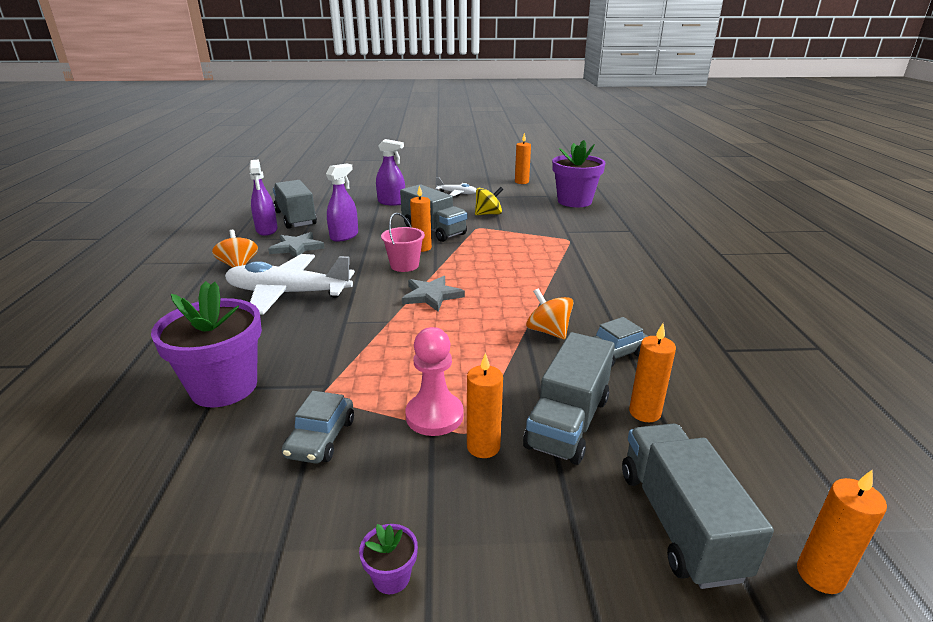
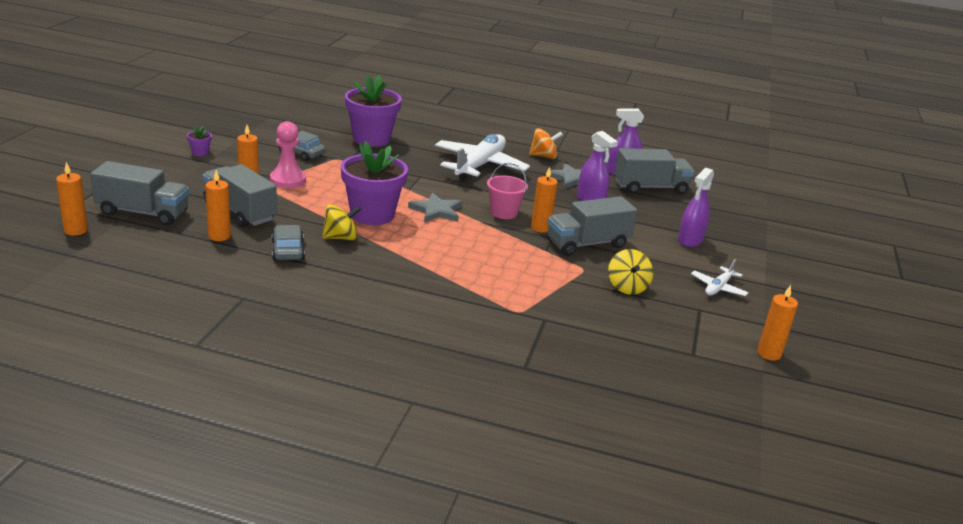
camera: 105 degrees right, 0 degrees up
orange spinning top [526,289,574,339] -> yellow spinning top [322,204,361,240]
purple flower pot [552,140,605,207] -> purple flower pot moved to [341,141,408,225]

